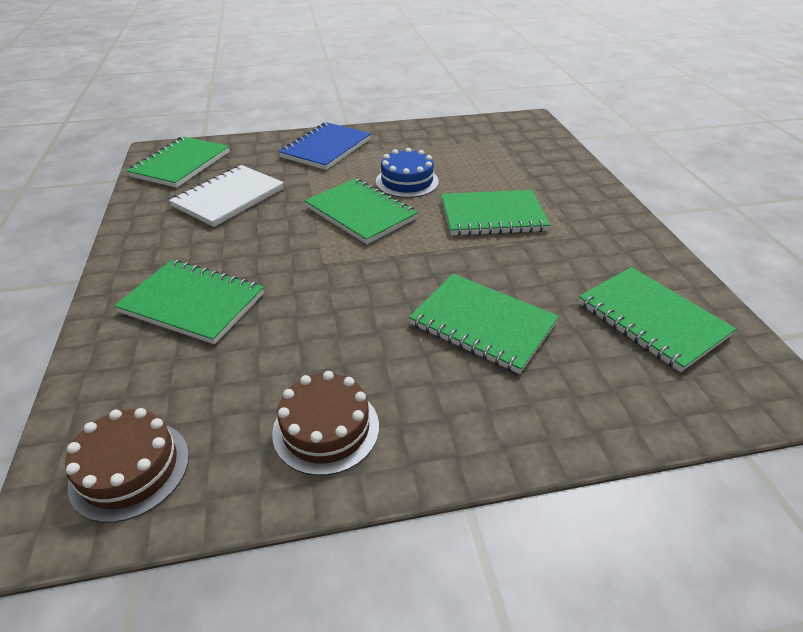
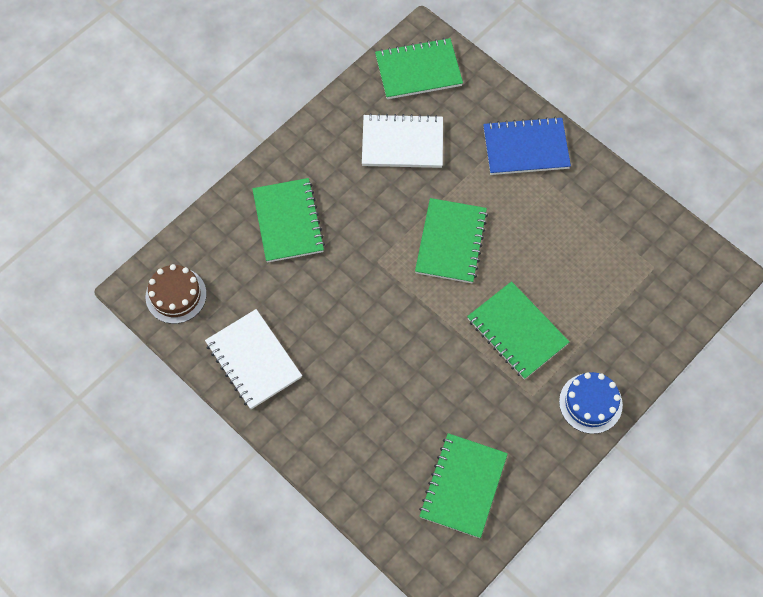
camera: 55 degrees right, 25 degrees up
brown cake [272,371,379,476] -> white notebook [205,309,302,409]
blue cake [376,148,439,198] -> blue cake moved to [559,372,623,434]
green notebook [409,274,559,374] -> none

